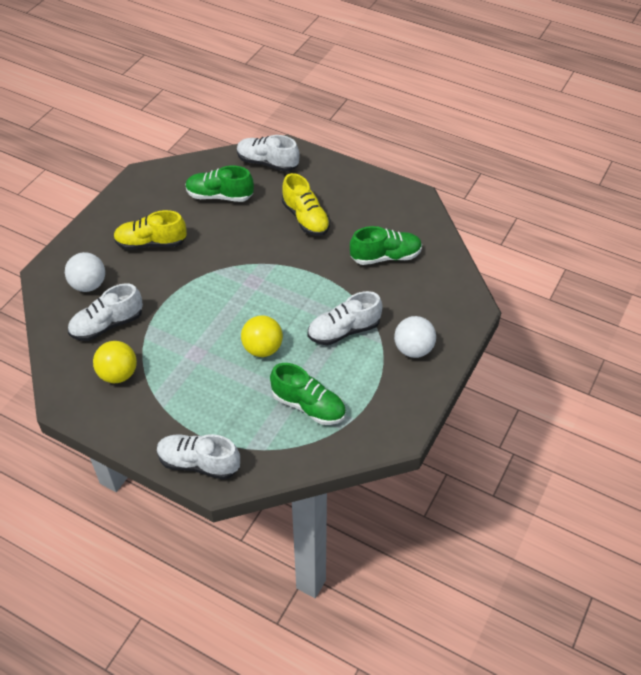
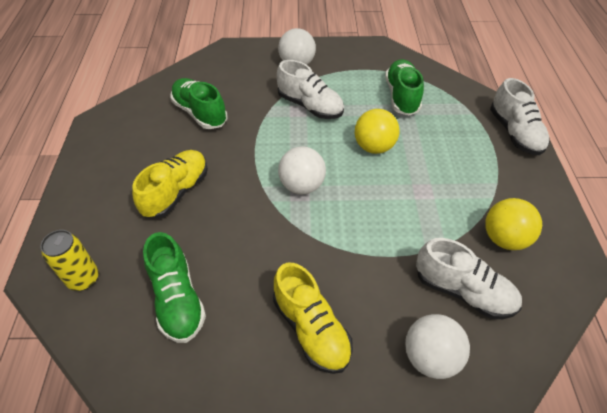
camera: 120 degrees left, 0 degrees up
white shoe [237,135,300,172] -> yellow can [40,230,99,291]
none -> white ball [278,146,326,194]

